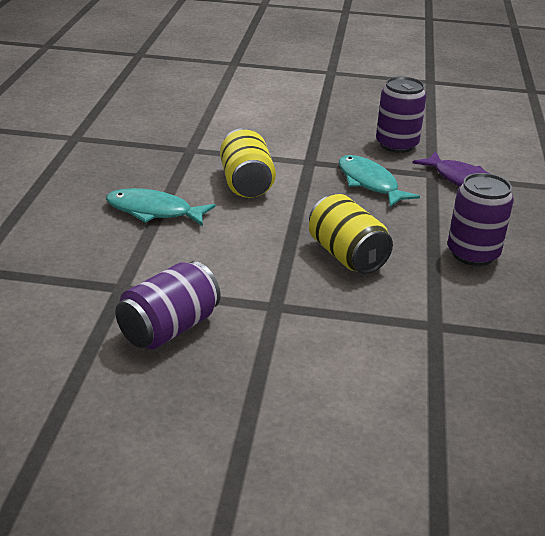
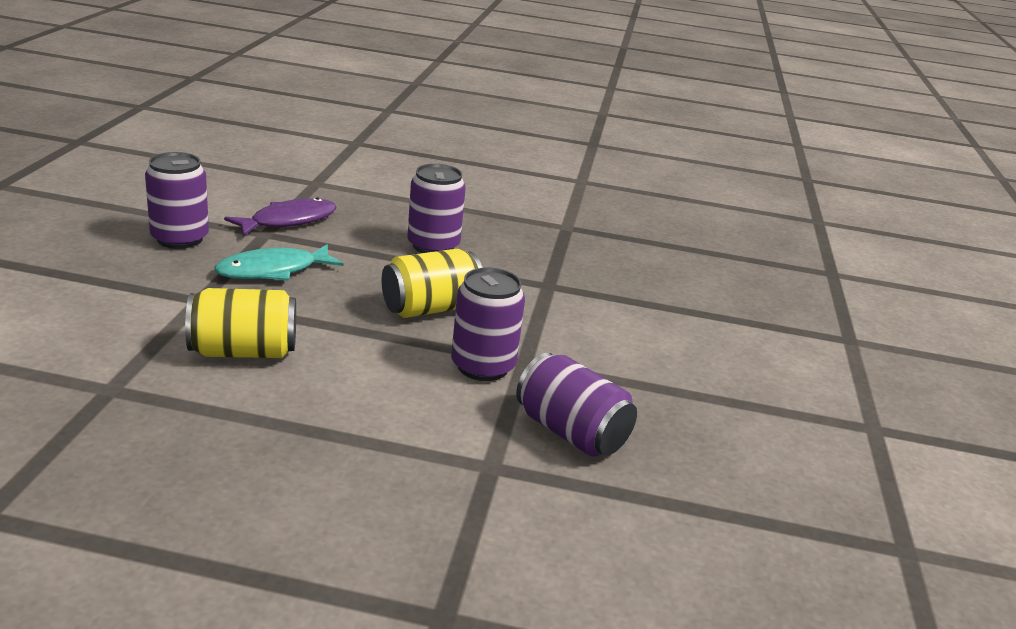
camera: 90 degrees left, 5 degrees down
turquoise fish [106,188,215,226] -> none
none -> purple can [451,268,525,381]

